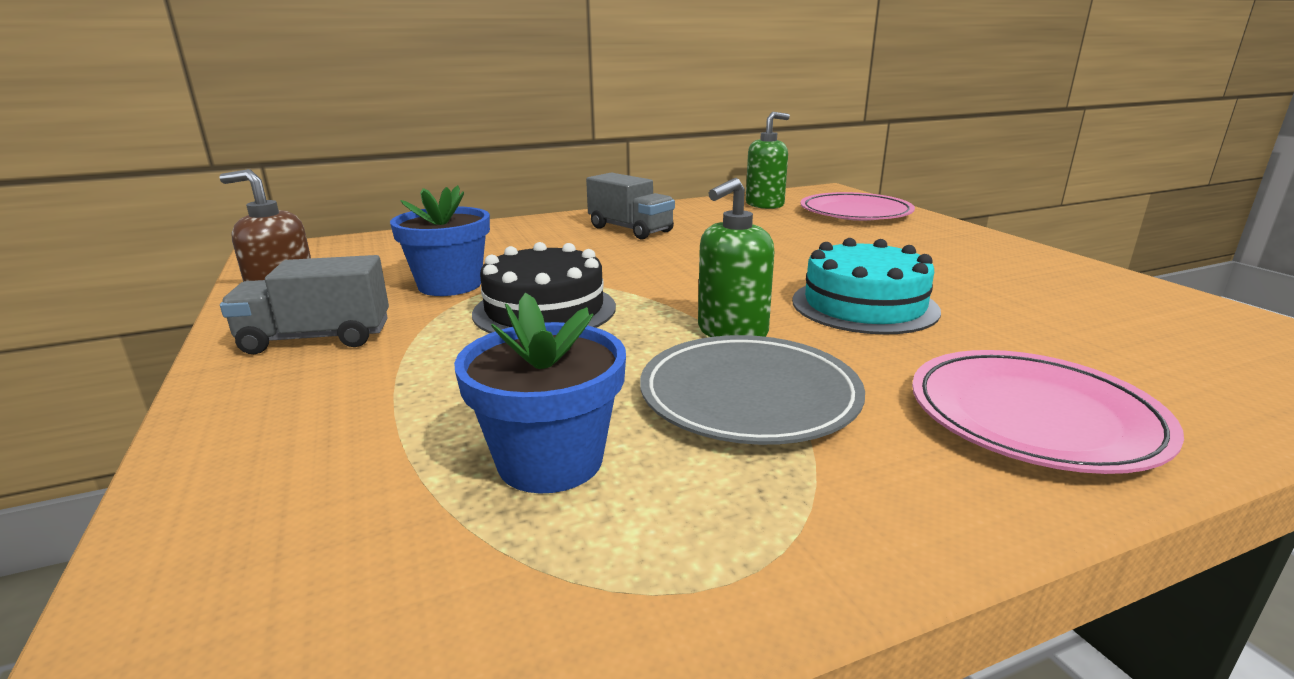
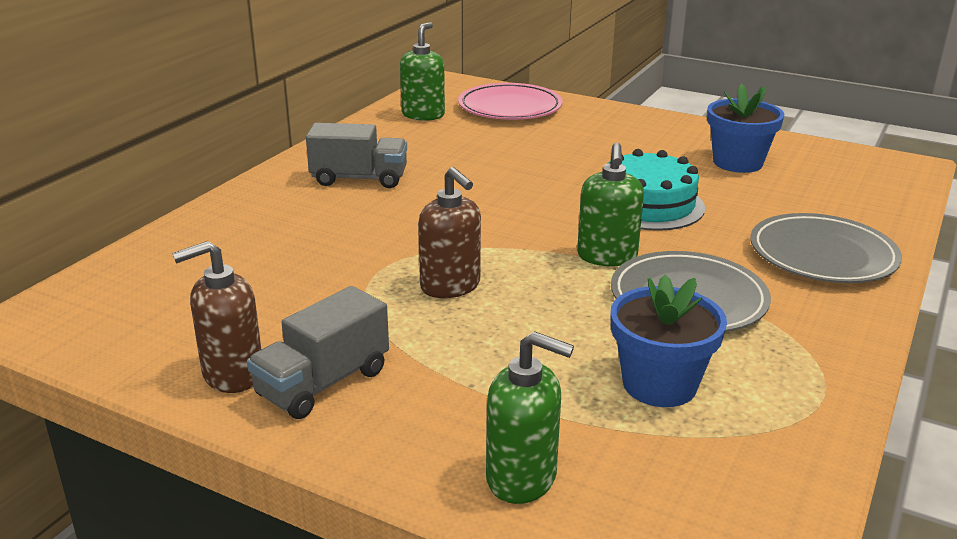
camera: 40 degrees left, 5 degrees up
blue flower pot [390,185,490,296] -> blue flower pot moved to [707,84,784,173]
black cake [472,242,616,333] -> brown soap dispenser [418,167,481,298]
pink plate [912,350,1184,474] -> grey plate [750,213,902,283]
none -> green soap dispenser [486,331,574,504]

